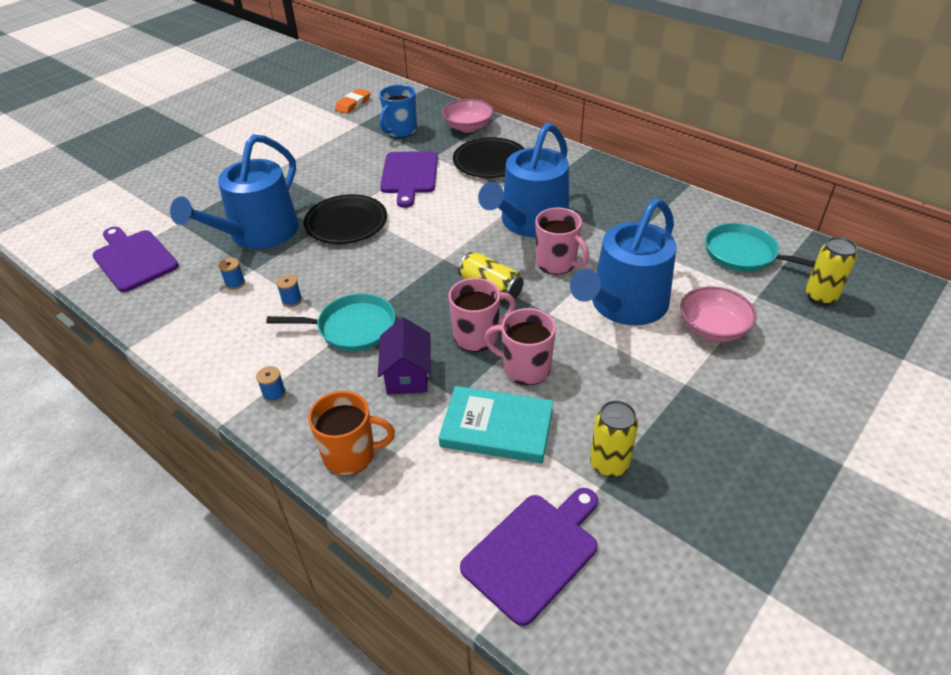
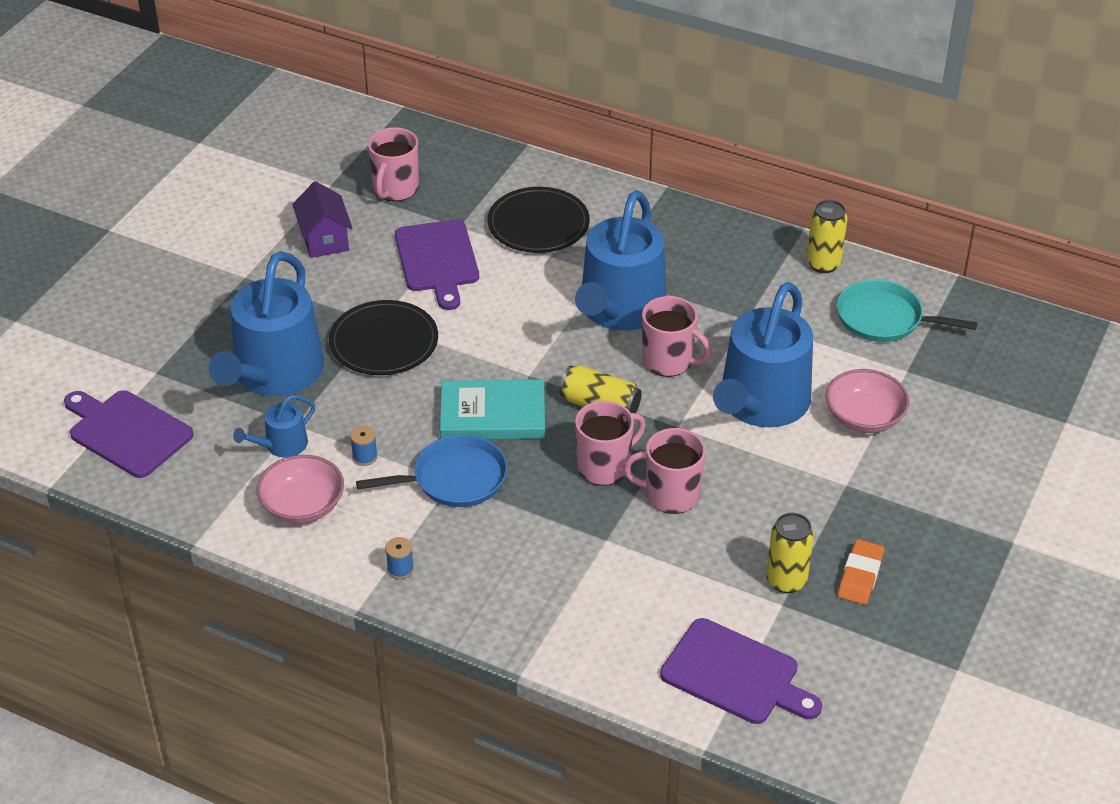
camera: 15 degrees left, 0 degrees up
blue spool [219,258,245,290] -> blue watering can [233,395,315,458]
turquoise pan [266,293,395,351] -> blue pan [356,435,507,507]
orange mug [308,391,395,475] -> none
orange eraser [335,89,371,114] -> orange eraser moved to [838,539,884,605]
purple house [378,317,431,395] -> purple house moved to [292,181,353,258]
blue mug [379,84,417,138] -> pink mug [368,127,419,201]
turquoise book [439,386,553,463] -> turquoise book moved to [440,380,545,439]
pink bowl [442,99,494,132] -> pink bowl moved to [257,455,344,524]
purple cutting board [460,488,598,626] -> purple cutting board turned 90 degrees clockwise [660,618,822,724]
yellow can [806,237,857,305] -> yellow can moved to [807,200,848,273]

